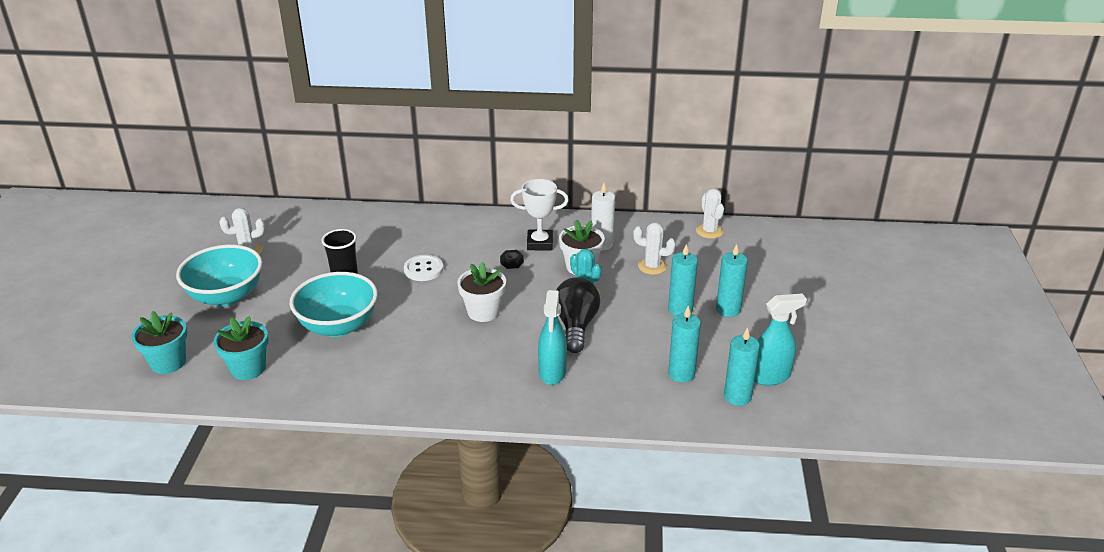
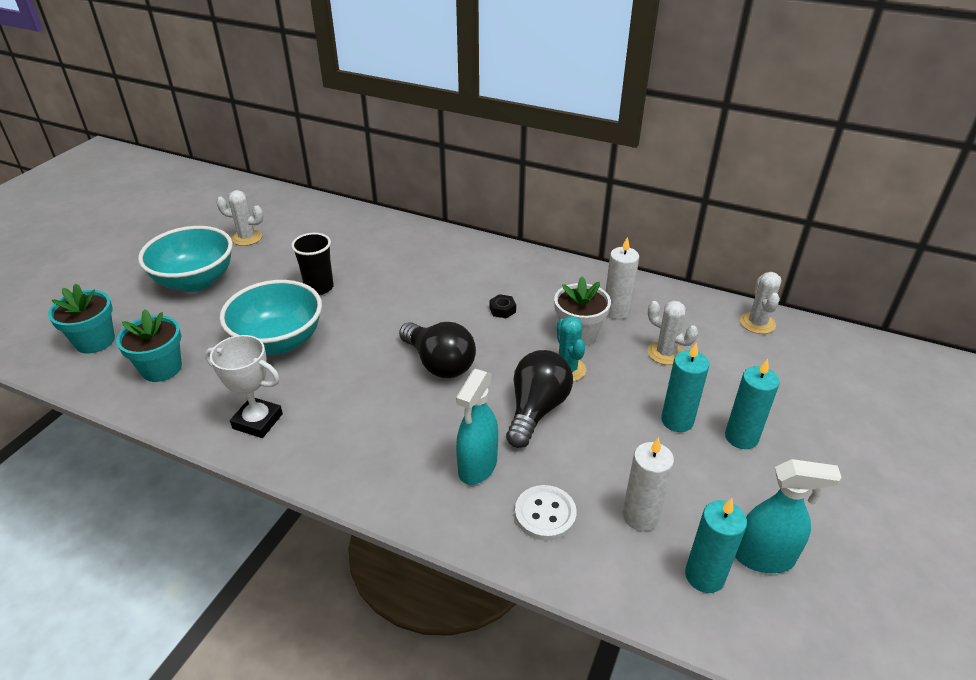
camera: 20 degrees right, 5 degrees up
white button [404,255,443,281] -> white button moved to [515,485,577,541]
white flower pot [457,262,506,322] -> black light bulb [399,322,476,378]
white trophy [510,179,569,250] -> white trophy moved to [205,335,283,438]
turquoise candle [668,306,701,382] -> white candle [623,437,674,531]

